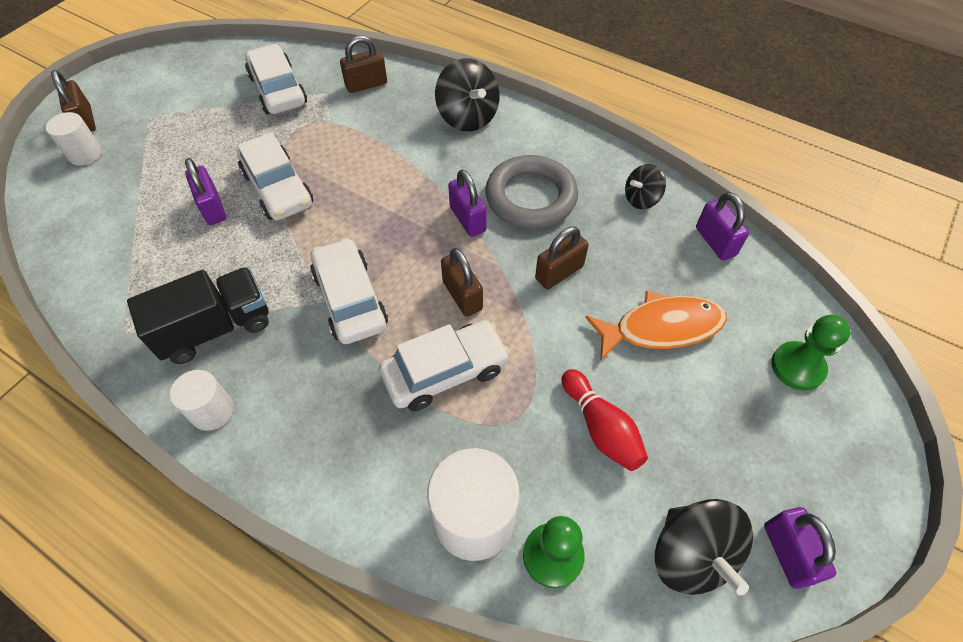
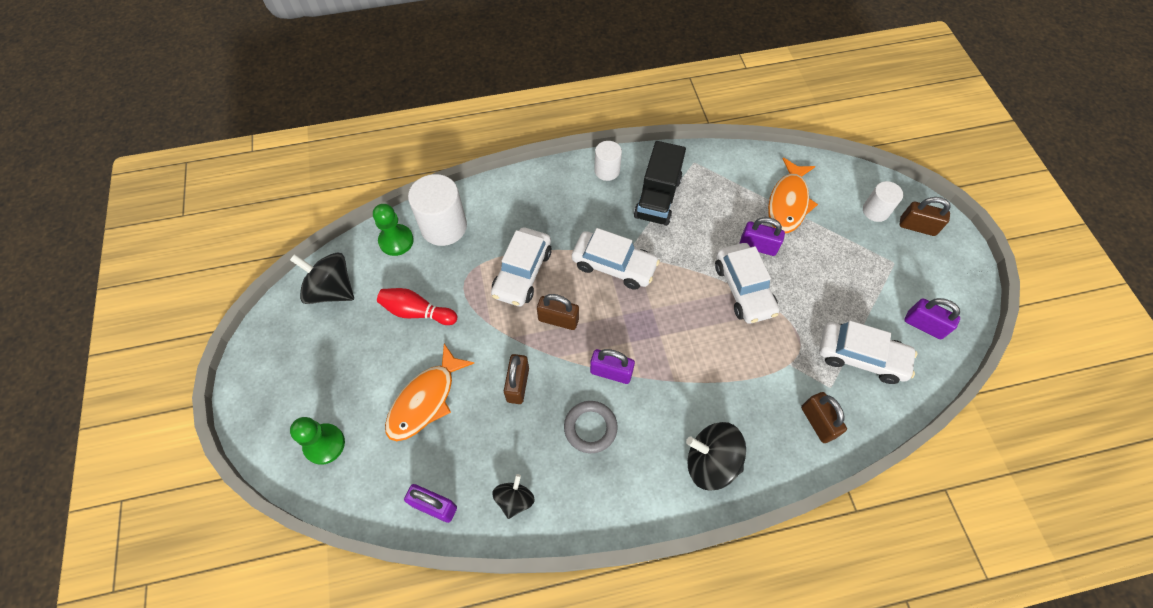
camera: 135 degrees right, 5 degrees up
white car [237,132,313,220] -> white car turned 120 degrees counterclockwise [715,243,779,324]
brown padlock [340,36,387,93] -> brown padlock turned 45 degrees counterclockwise [801,392,847,443]
grey ring [485,155,578,229] -> grey ring [564,401,618,453], size x0.64
purple padlock [764,507,836,589] -> purple padlock moved to [904,298,960,339]
none -> orange fish [768,158,818,233]

